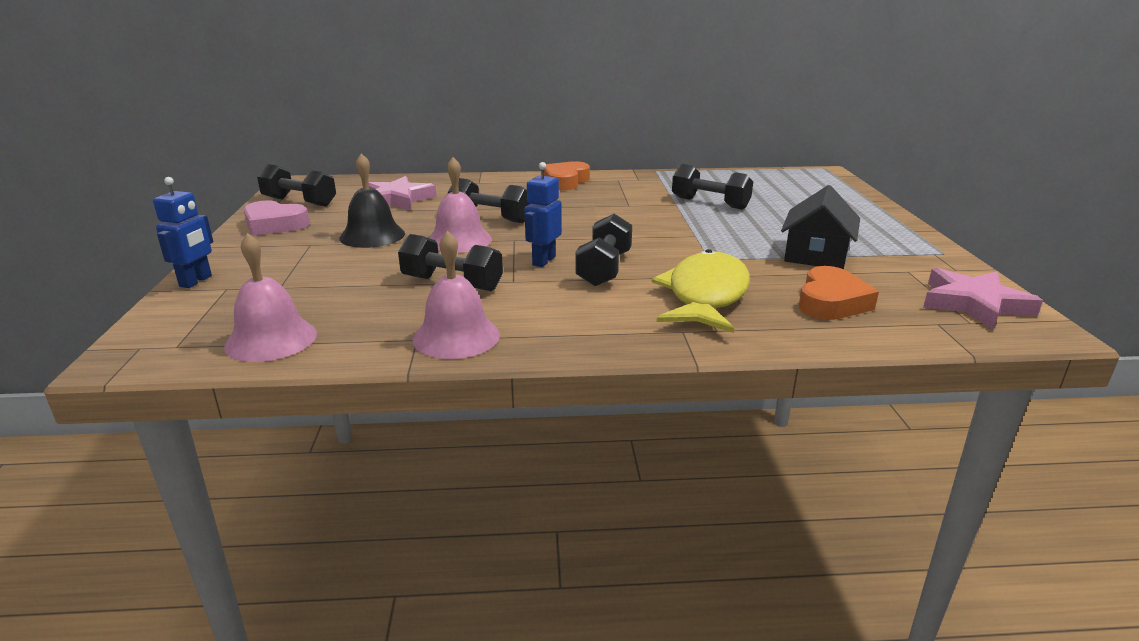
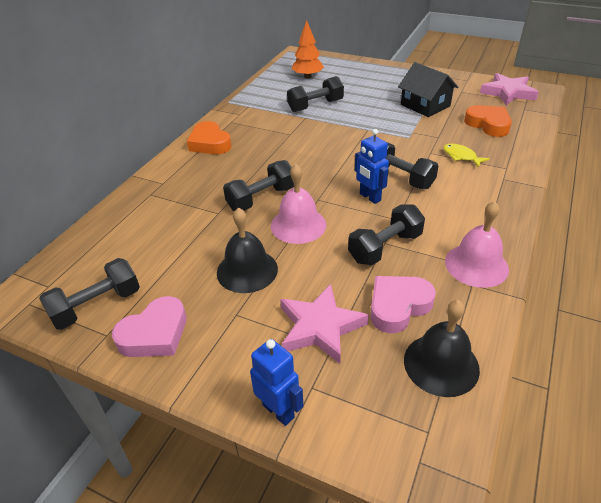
camera: 60 degrees left, 15 degrees up
pink bell [224,233,317,362] -> black bell [404,300,480,397]
pink star [368,176,437,211] -> pink star moved to [280,284,369,364]
yellow fish [651,249,750,333] -> yellow fish [443,143,489,168], size x0.45
none -> orange tree [291,20,324,78]
none -> pink heart [370,276,436,333]

